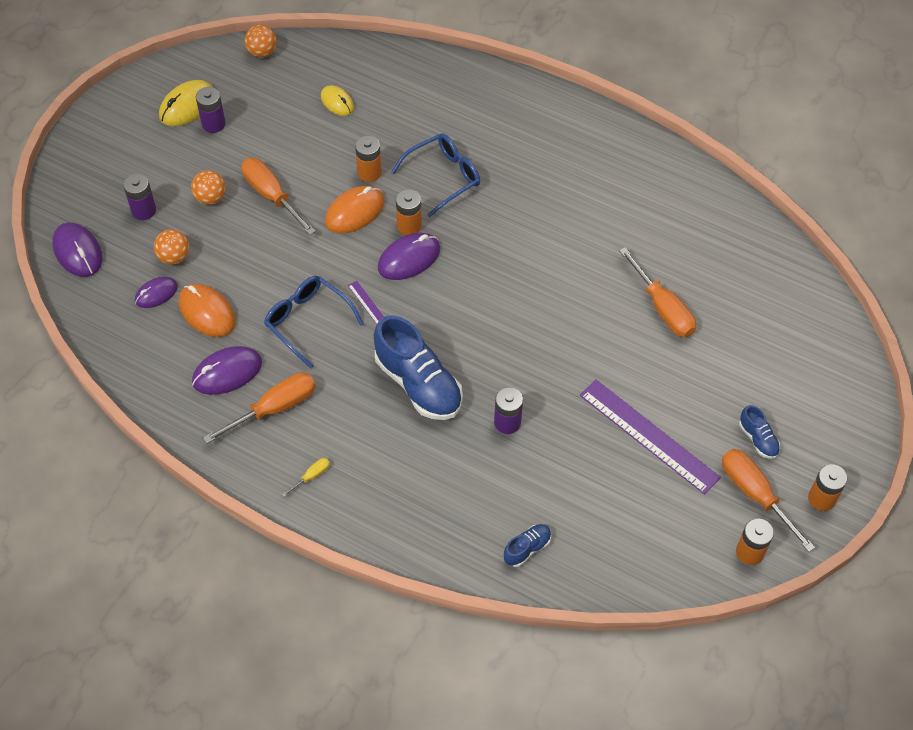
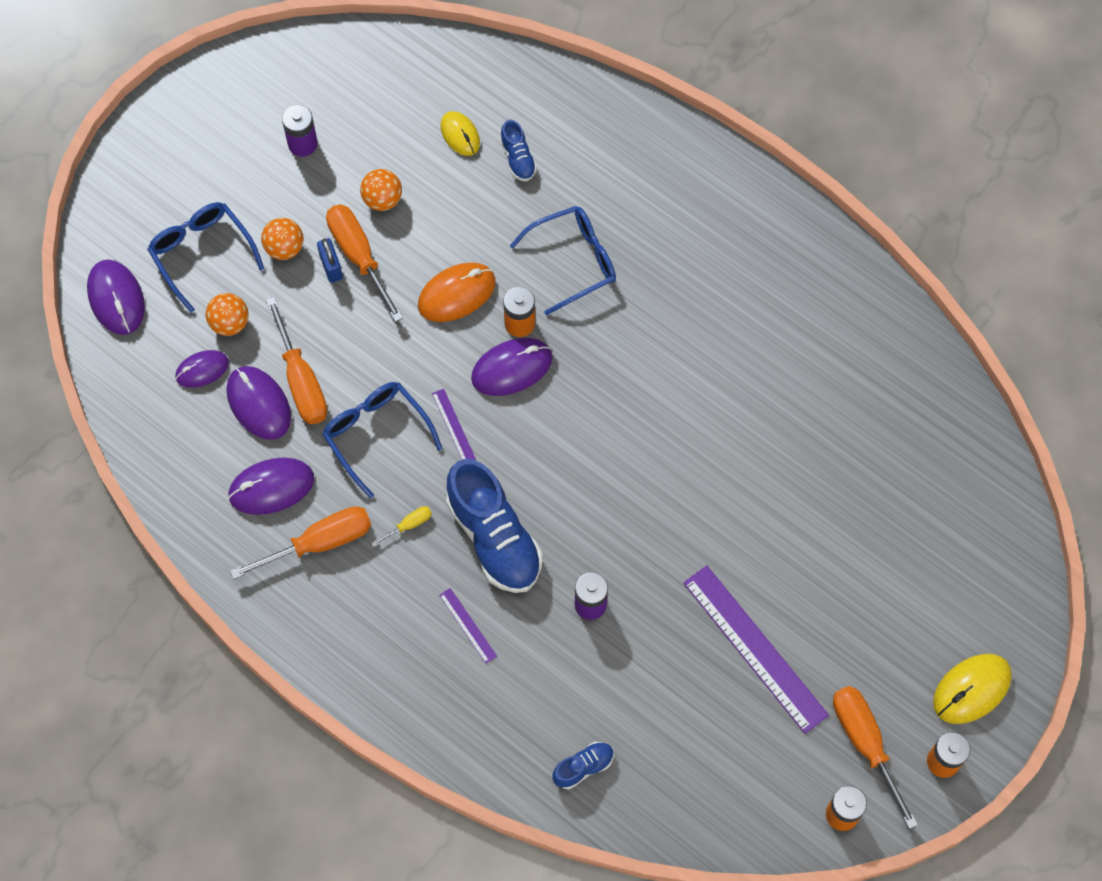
camera: 10 degrees right, 10 degrees up
purple battery [123,174,156,220] -> blue glasses [147,202,264,313]
yellow mouse [159,80,213,126] -> yellow mouse moved to [933,654,1012,724]
orange mouse [179,284,236,337] -> purple mouse [227,366,291,440]
orange ball [245,25,277,57] -> orange ball moved to [360,169,402,211]
yellow screwdriver [282,458,330,497] -> yellow screwdriver moved to [371,506,432,547]
orange battery [355,136,382,182] -> none
orange screwdriver [619,247,696,337] -> orange screwdriver moved to [266,297,327,424]
blue shoe [739,405,780,459] -> blue shoe moved to [500,120,537,181]
none -> blue padlock [317,238,343,283]
none -> purple ruler [439,588,497,664]

